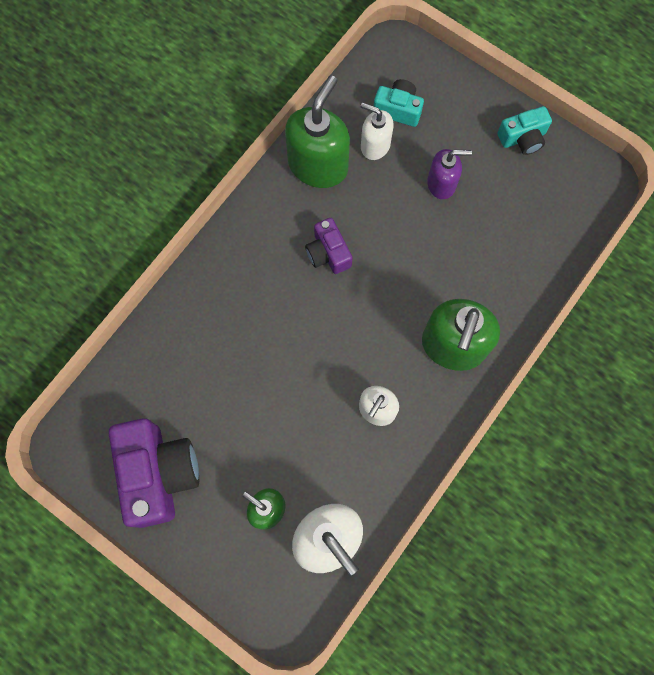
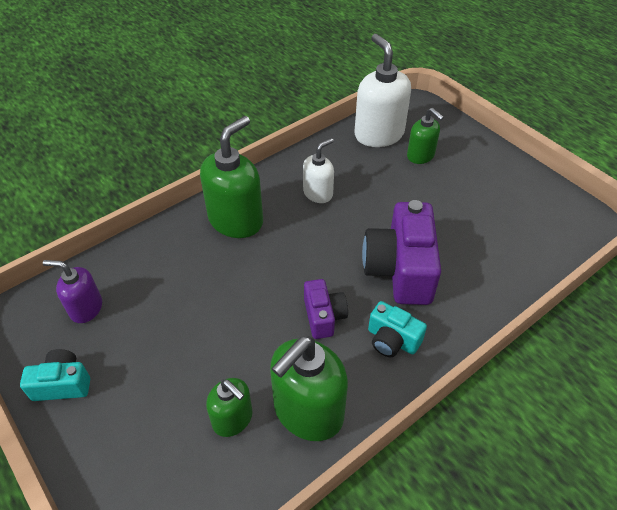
camera: 165 degrees left, 25 degrees down
purple camera [109,418,199,528] -> purple camera moved to [362,200,441,305]
white soap dispenser [361,103,394,160] -> green soap dispenser [206,378,253,437]
turquoise camera [374,79,424,127] -> turquoise camera moved to [368,301,427,357]
purple soap dispenser [427,149,472,199] -> purple soap dispenser moved to [43,260,102,323]

